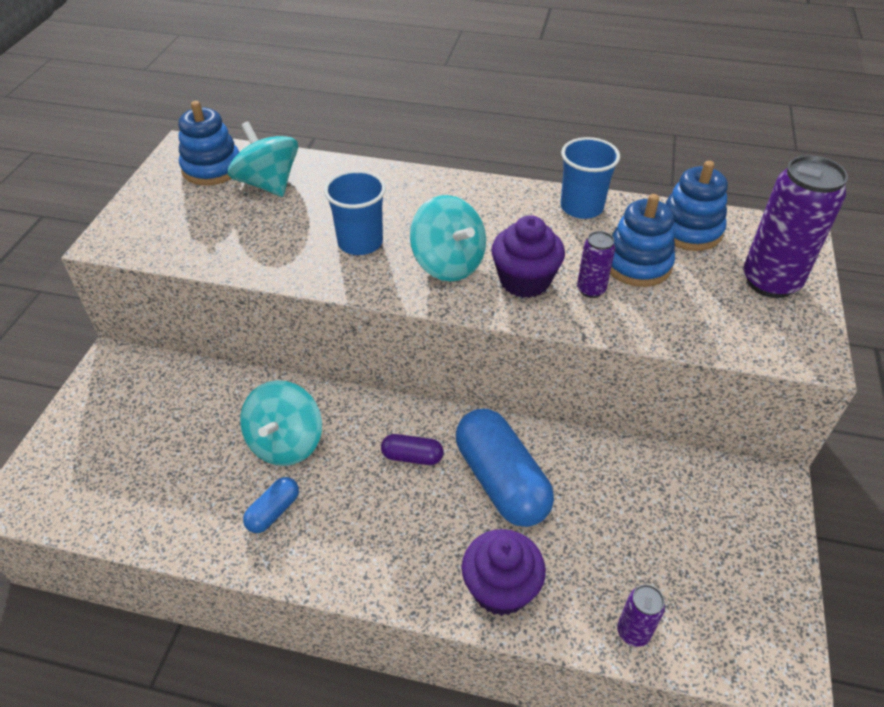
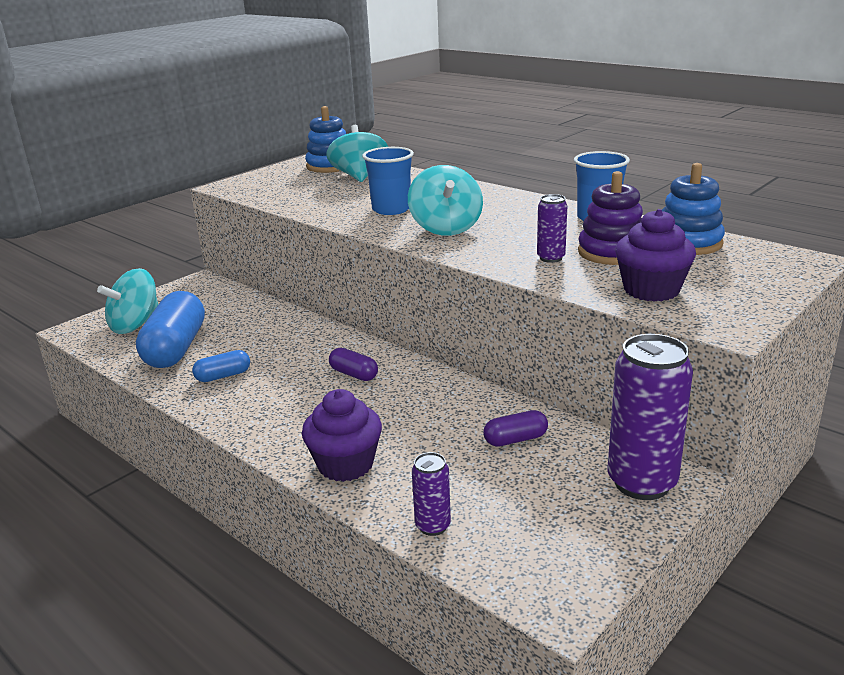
camera: 30 degrees right, 20 degrees down
turquoise spinning top [240,380,322,466] -> turquoise spinning top moved to [97,268,158,334]
blue capsule [456,409,554,527] -> blue capsule moved to [136,291,205,368]
purple cupcake [491,215,565,298] -> purple cupcake moved to [615,209,696,302]
blue stacking toy [610,194,675,287] -> purple stacking toy [578,171,643,265]
purple can [743,155,848,298] -> purple can moved to [608,334,693,500]
none -> purple capsule [483,410,548,447]

